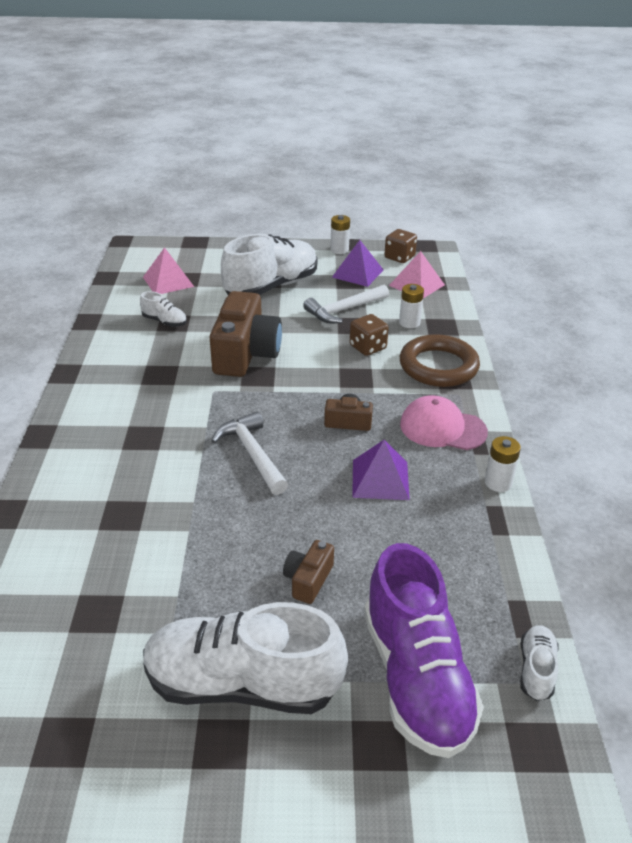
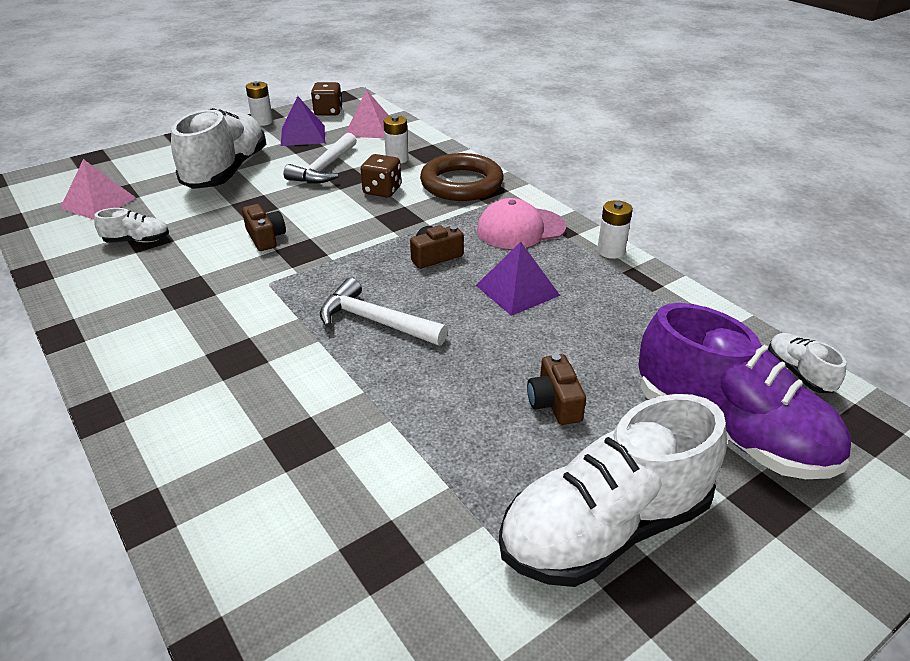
camera: 35 degrees left, 0 degrees up
brown camera [210,291,282,377] -> brown camera [242,204,286,251], size x0.48

